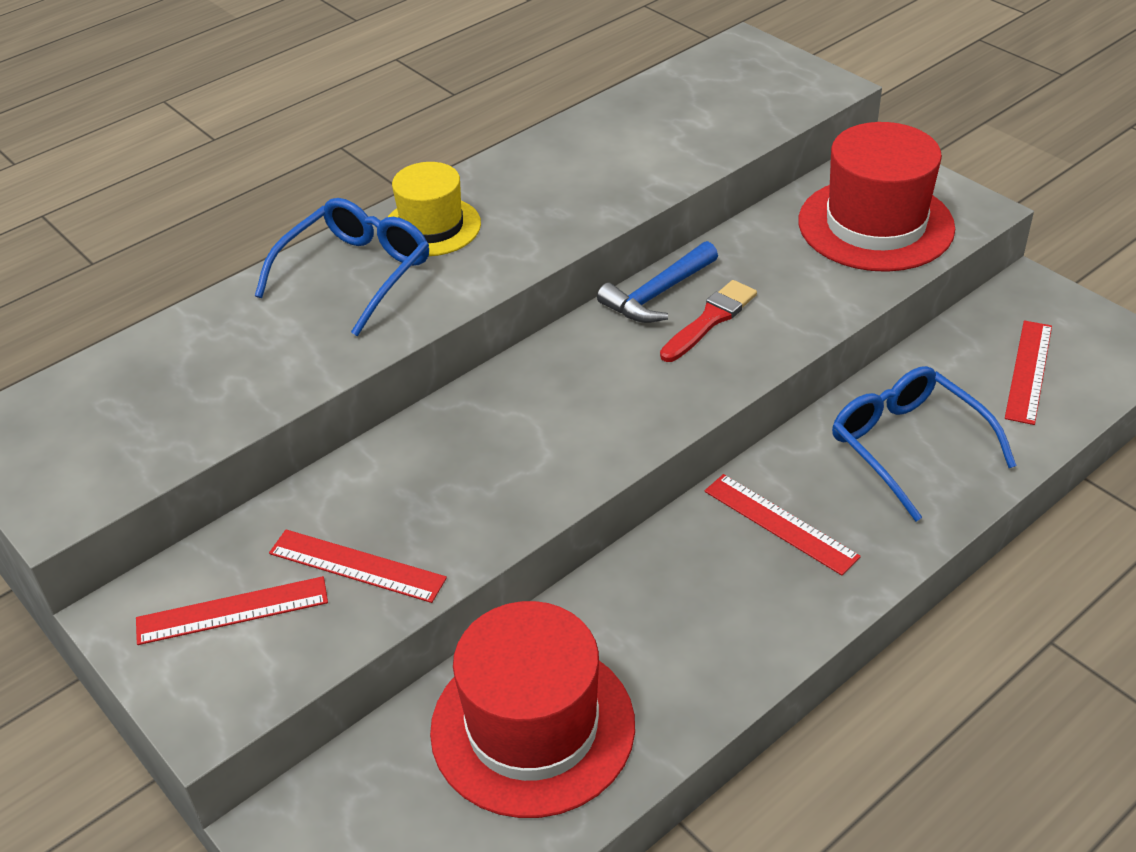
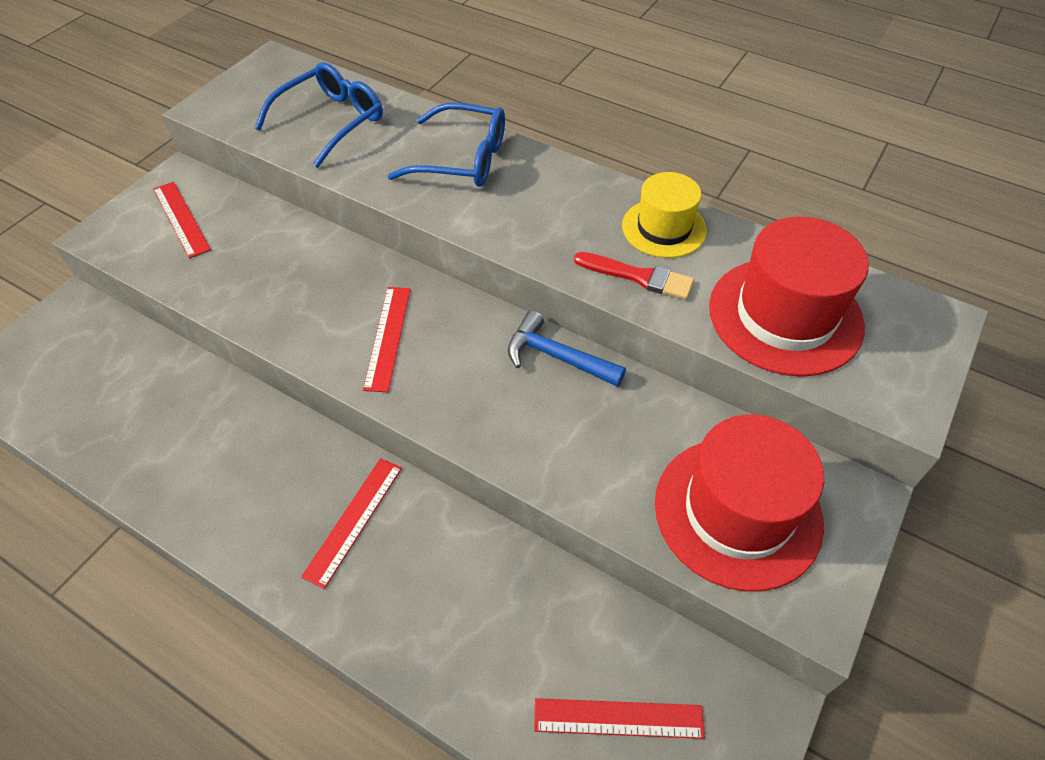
camera: 70 degrees right, 10 degrees up
red ruler [269,529,447,603] -> red ruler moved to [363,287,411,392]
yellow hat [388,162,481,256] -> yellow hat moved to [622,172,707,258]
red hat [430,601,635,818] -> red hat moved to [709,217,869,377]
red brush [660,280,757,362] -> red brush moved to [574,252,694,300]
blue glasses [832,366,1017,521] -> blue glasses moved to [255,62,383,168]

